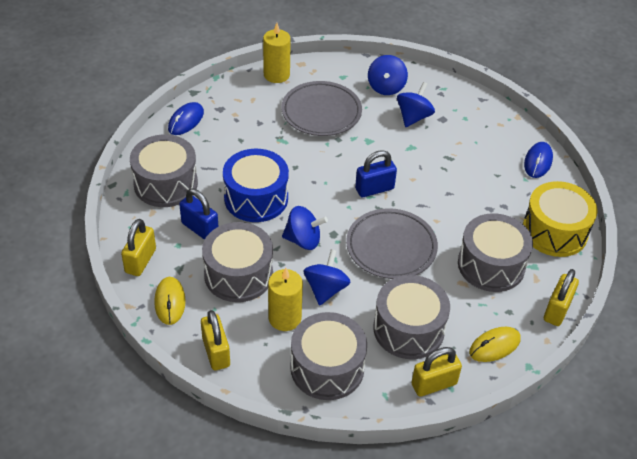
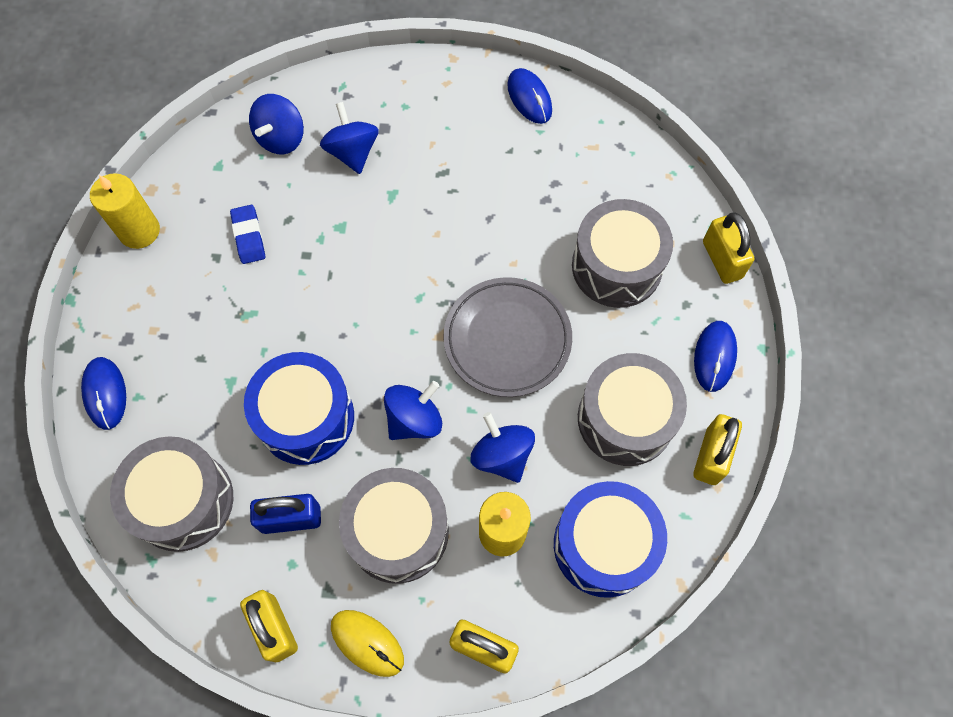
camera: 45 degrees left, 20 degrees up
grey plate [282,81,362,136] -> blue eraser [230,205,265,264]
grey drum [290,312,367,400] -> blue drum [554,481,667,598]
blue padlock [355,150,397,197] -> none
blue spinning top [368,55,408,95] -> blue spinning top turned 60 degrees clockwise [249,94,304,154]
yellow mouse [469,327,520,362] -> blue mouse [694,321,737,392]
yellow drum [523,181,597,257] -> none

